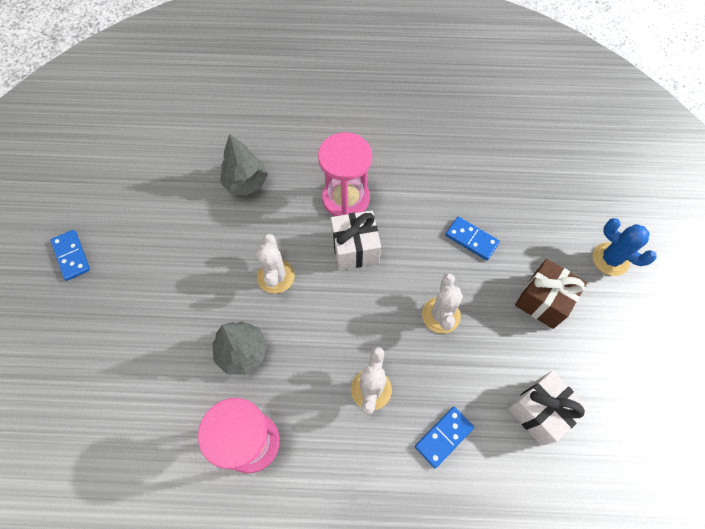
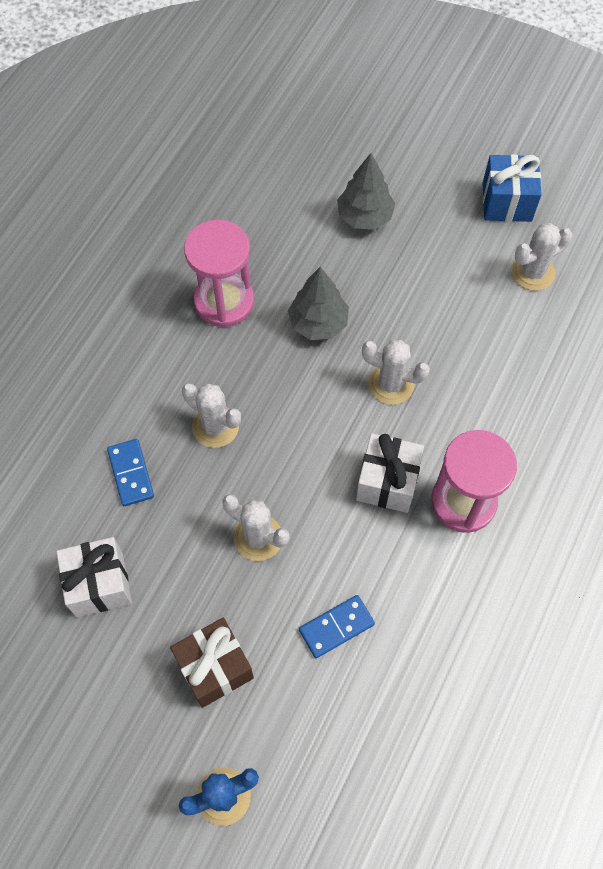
camera: 115 degrees right, 0 degrees up
blue domino [50,230,90,281] -> blue gift [482,154,542,222]
grey tree [220,134,268,196] -> grey tree moved to [337,153,395,230]
none -> white cactus [511,223,572,291]

